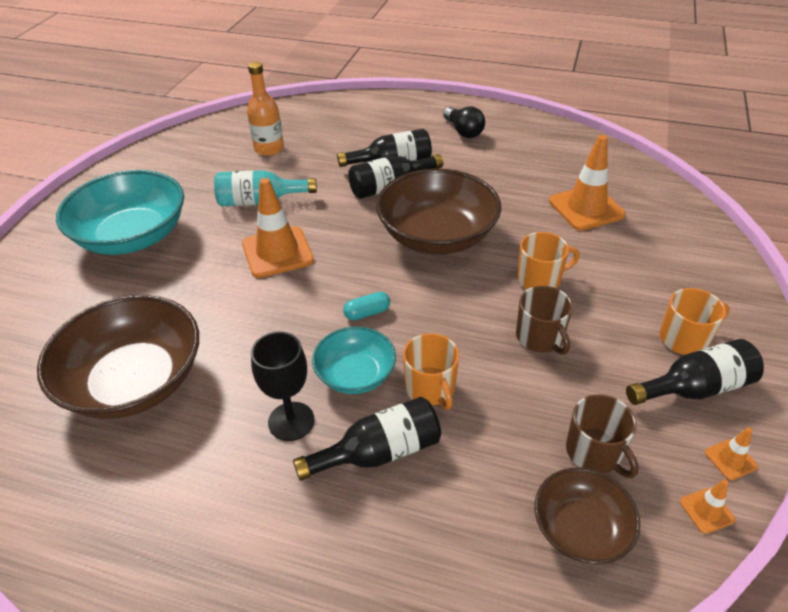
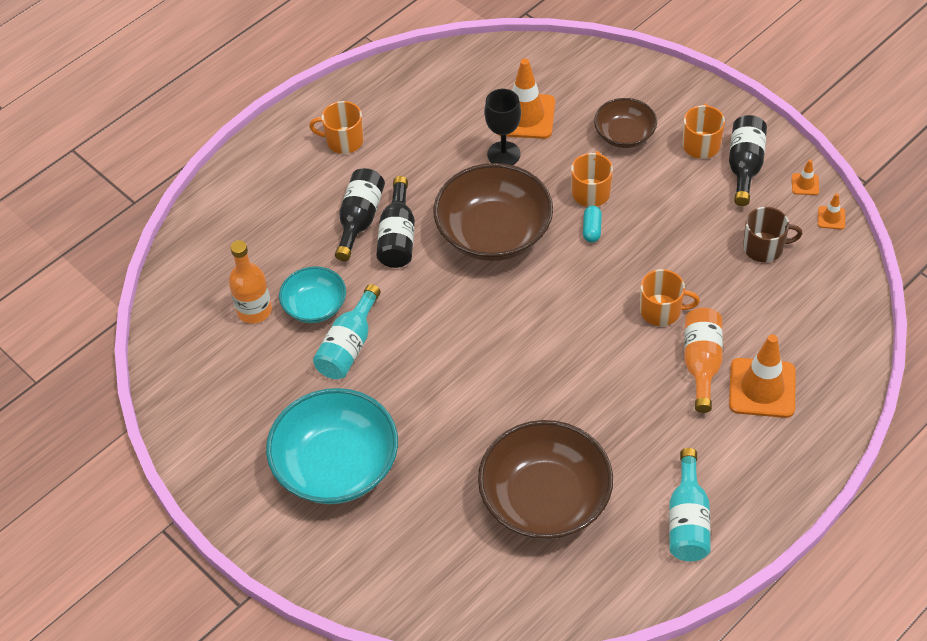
camera: 60 degrees left, 10 degrees up
orange traffic cone [242,178,314,278] -> orange traffic cone moved to [729,334,796,418]
black goblet [251,332,315,441] -> black goblet moved to [484,89,521,165]
black bottle [293,397,441,481] -> orange bottle [684,308,723,413]
turquoise bowl [312,327,396,394] -> turquoise bowl moved to [279,266,346,323]
turquoise capsule [343,292,390,321] -> turquoise capsule moved to [583,206,602,243]
black light bulb [443,106,485,138] -> orange mug [309,101,364,154]
brown mug [516,286,573,355] -> none
brown bowl [535,467,641,564] -> brown bowl moved to [594,98,657,148]
none -> turquoise bottle [669,448,711,561]

